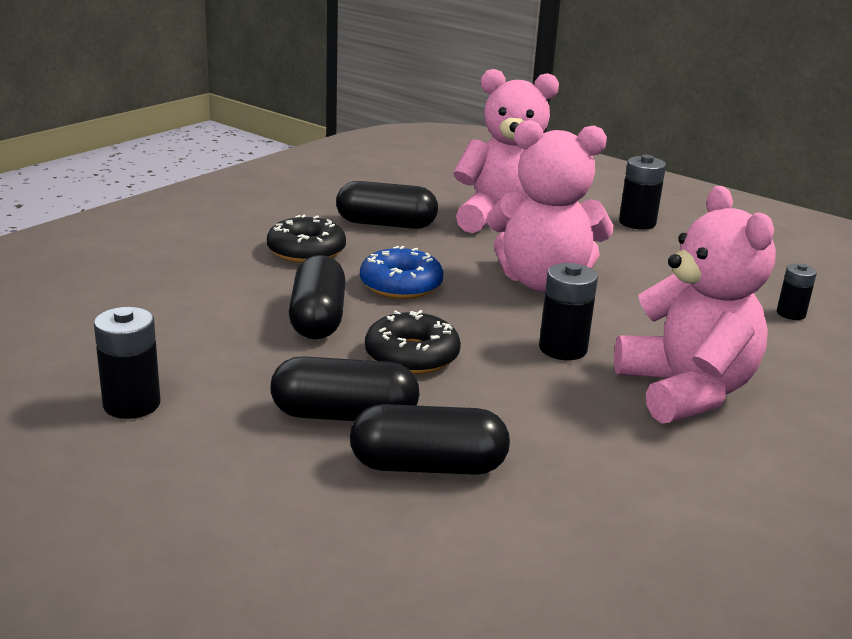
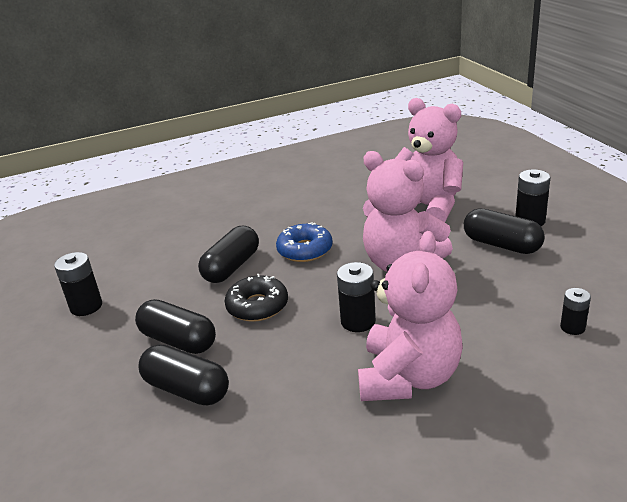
camera: 35 degrees right, 5 degrees up
black donut [267,214,346,263] -> none
black capsule [336,181,438,229] -> black capsule moved to [464,208,545,254]

